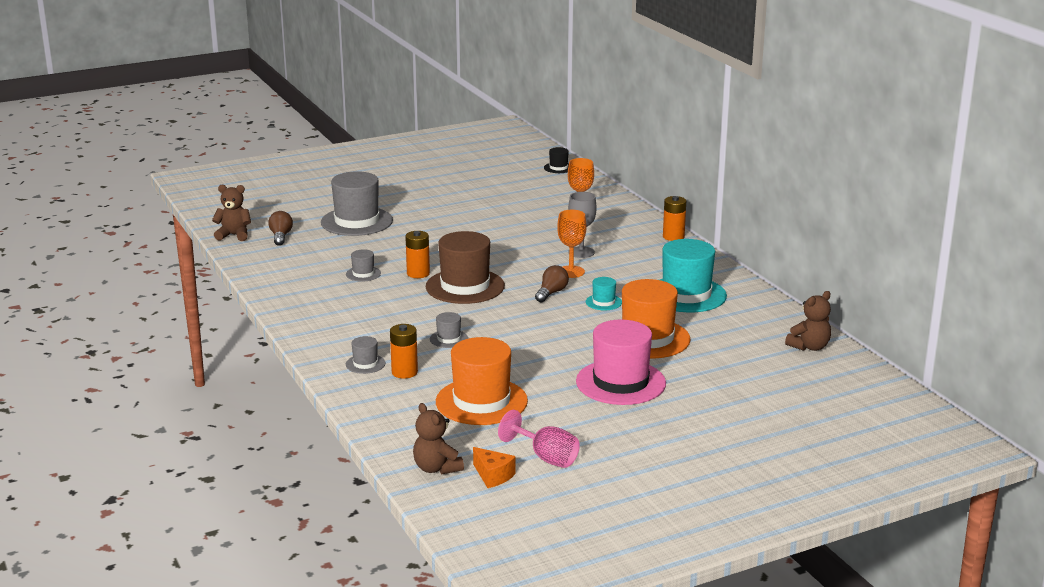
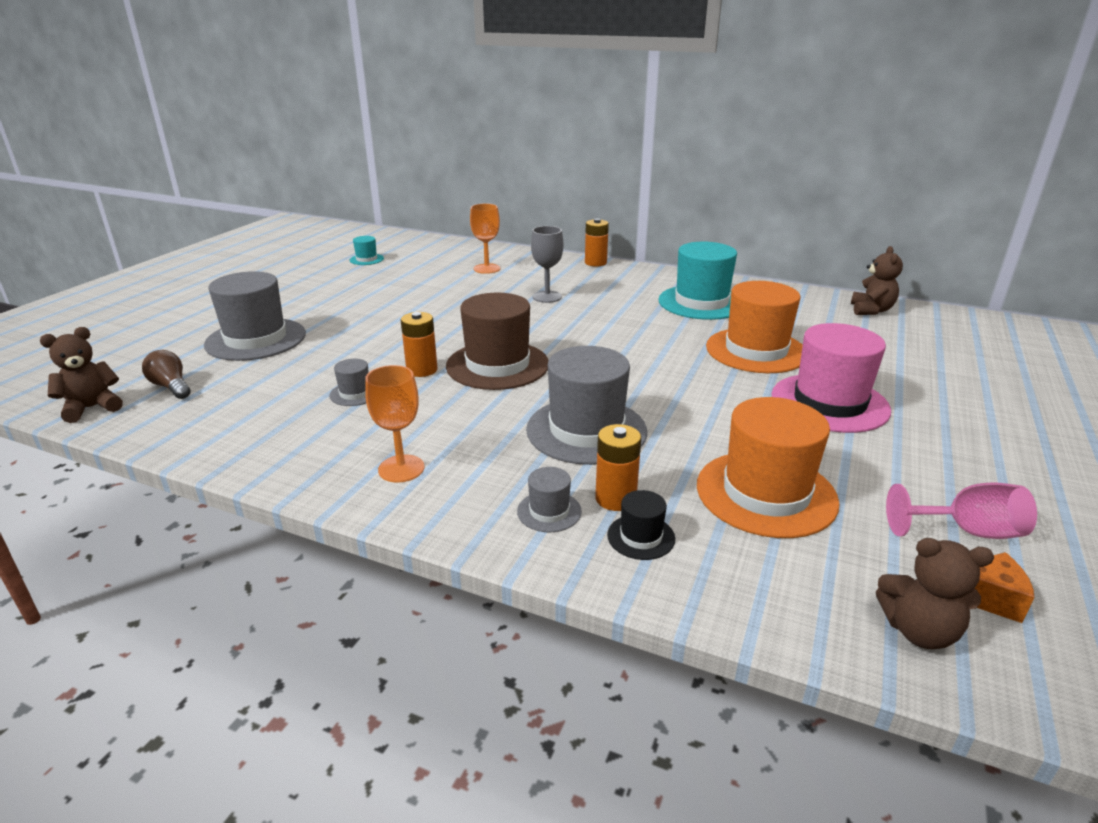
camera: 40 degrees left, 5 degrees up
grey hat [430,312,468,348] -> grey hat [526,346,647,465], size x2.21
brown light bulb [535,265,569,302] -> none
black hat [544,147,569,173] -> black hat moved to [607,490,675,560]
orange goblet [557,210,586,278] -> orange goblet moved to [365,365,425,482]
turquoise hat [586,277,622,310] -> turquoise hat moved to [350,236,384,265]

